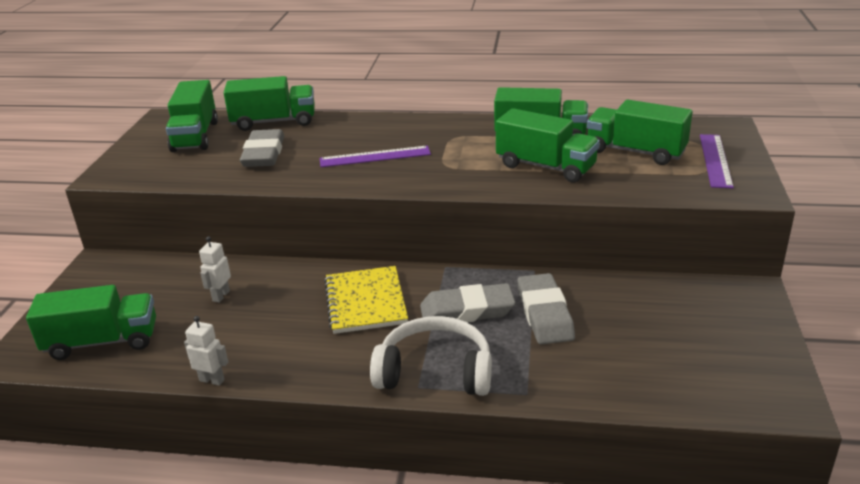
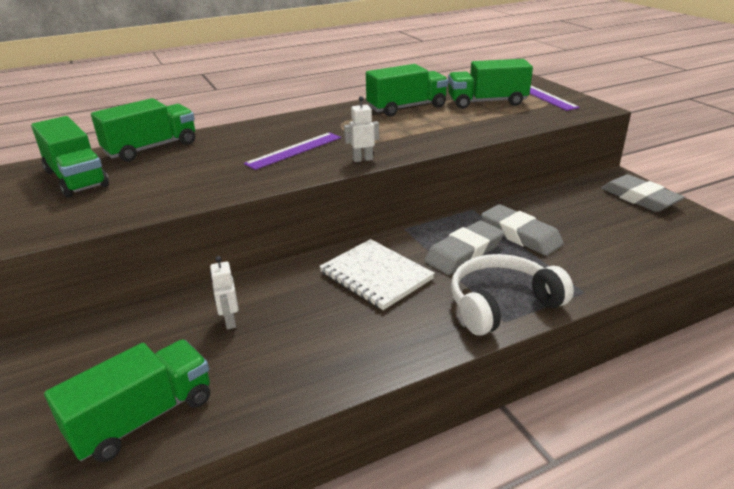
camera: 35 degrees left, 0 degrees up
white robot [184,316,228,386] -> white robot moved to [344,96,379,162]
grey eraser [240,129,284,167] -> grey eraser moved to [601,174,685,212]
yellow notebook [324,266,408,334] -> white notebook [319,239,435,310]
green truck [496,108,600,183] -> none

